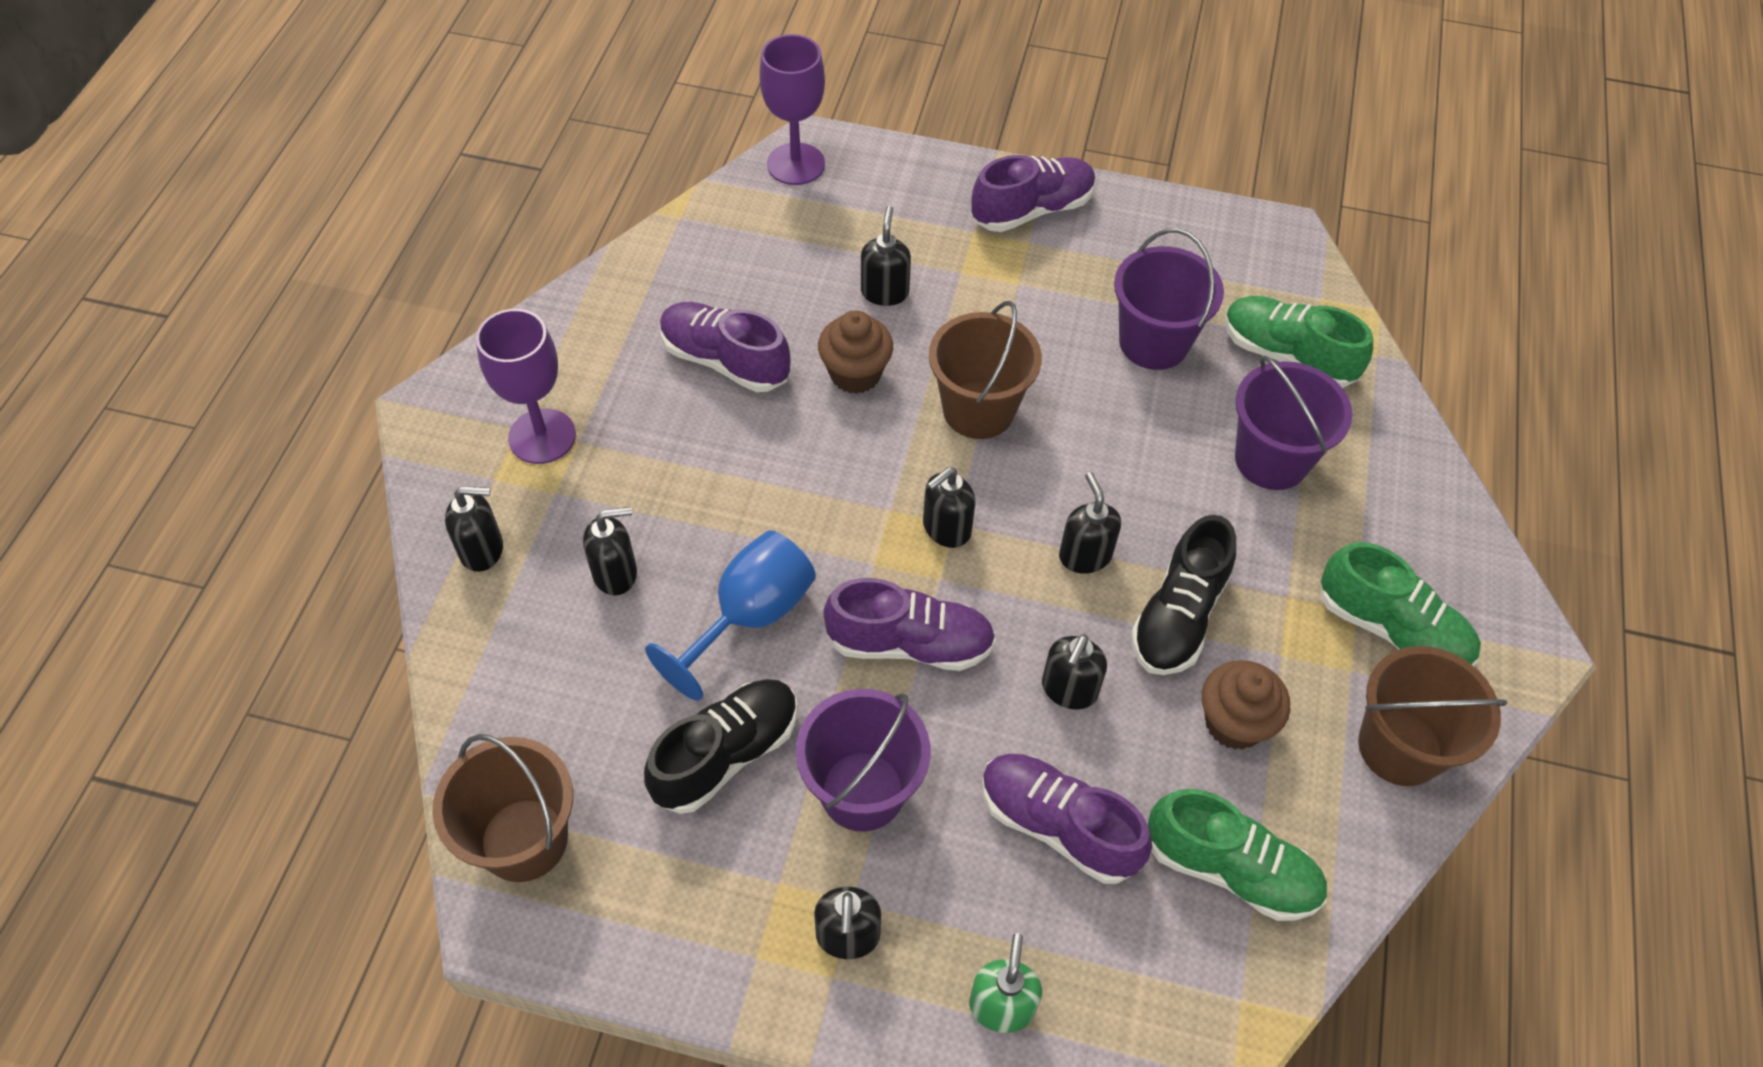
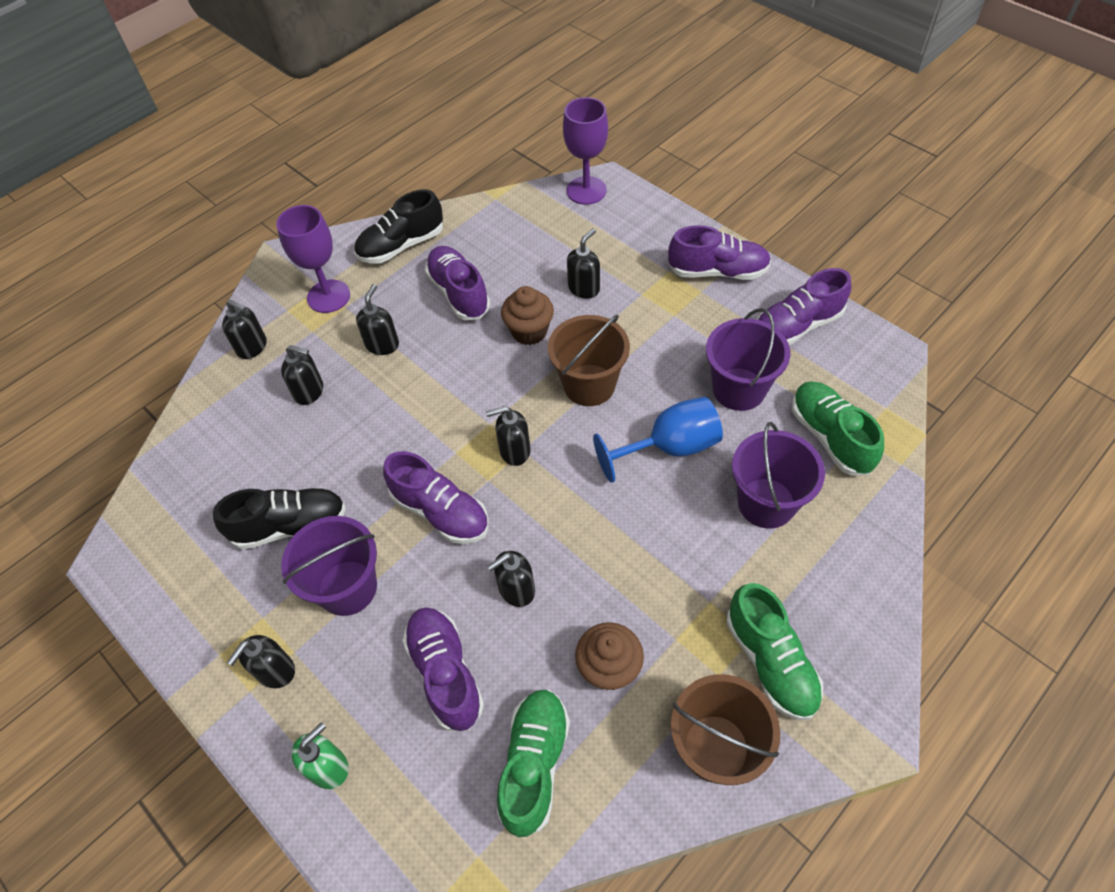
camera: 35 degrees right, 0 degrees up
brown bucket [432,734,573,882] -> none
blue goblet [645,530,816,701] -> blue goblet moved to [593,397,723,483]
black soap dispenser [1059,472,1121,574] -> black soap dispenser moved to [356,284,399,355]
black shoe [1131,515,1236,675] -> black shoe moved to [354,189,443,264]
green shoe [1148,789,1327,921] -> green shoe turned 135 degrees counterclockwise [497,689,570,838]
none -> purple shoe [756,268,851,345]

